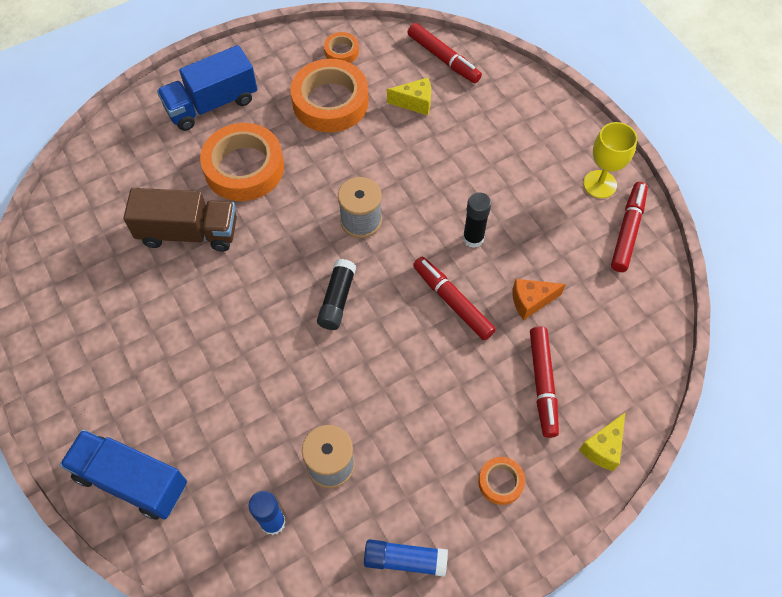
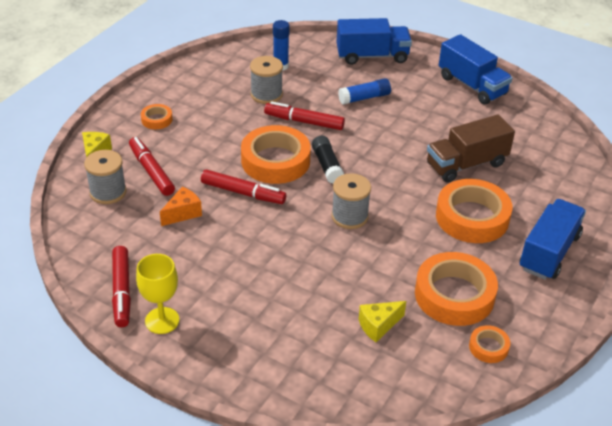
camera: 150 degrees right, 20 degrees down
blue glue stick [364,539,448,577] -> blue glue stick moved to [338,78,391,105]
red marker [407,23,482,83] -> red marker moved to [264,101,345,130]
black glue stick [463,192,491,248] -> none
none -> grey spool [84,150,126,204]
none -> orange tape [241,125,311,184]
none -> blue truck [439,34,512,105]

